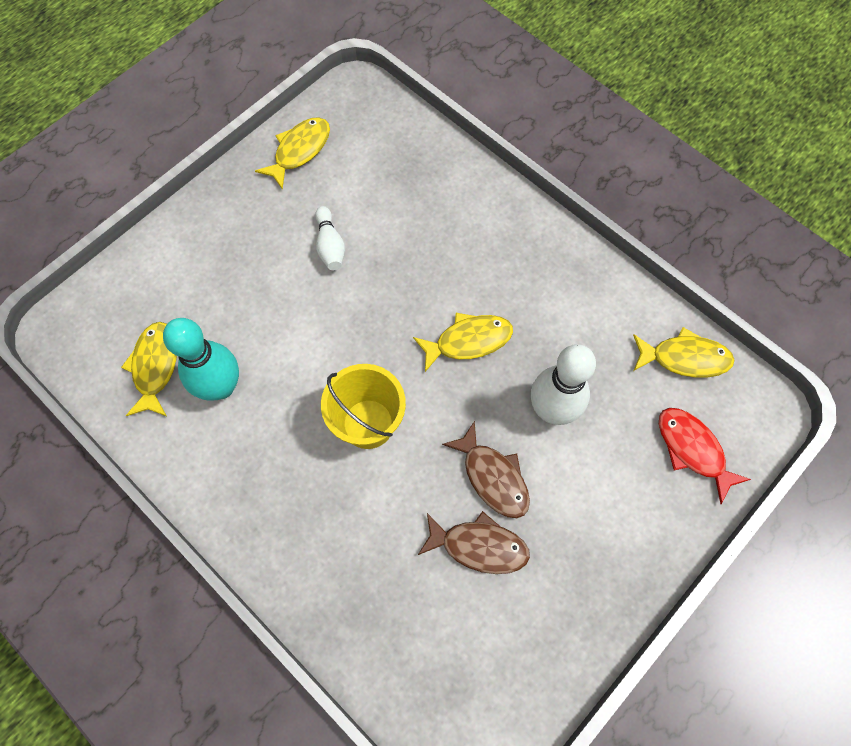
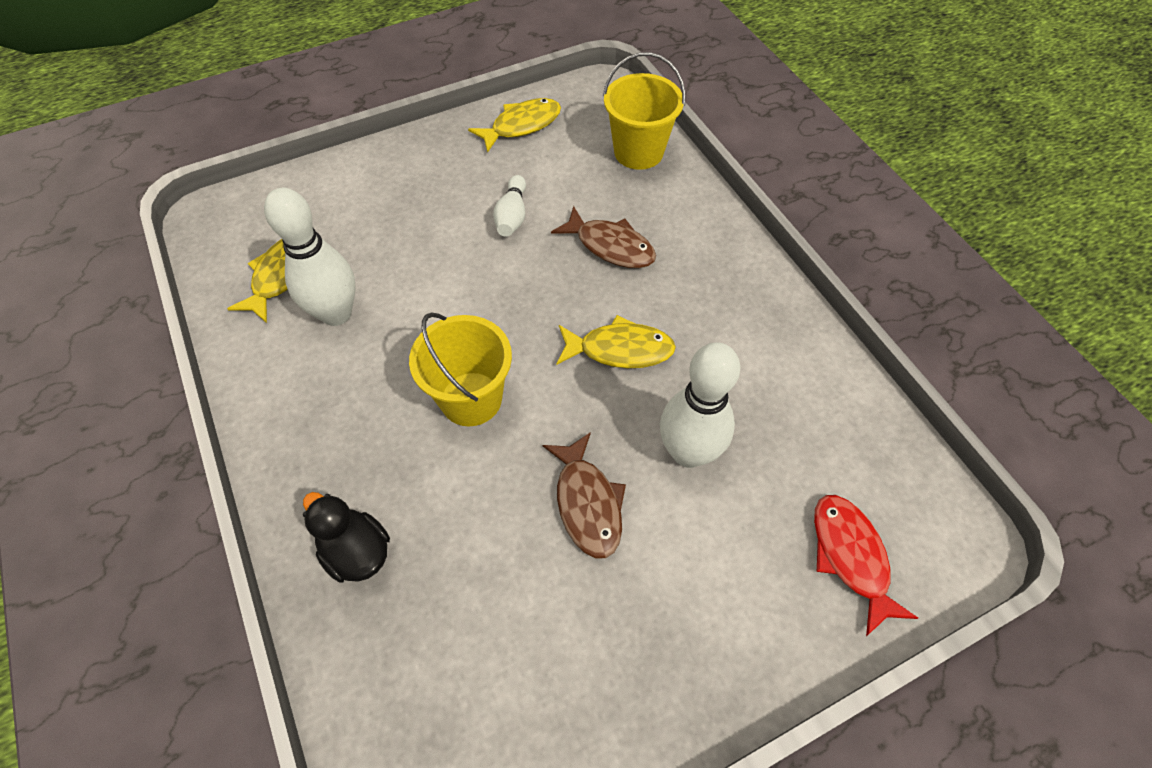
camera: 20 degrees right, 10 degrees down
turquoise bowling pin [163,318,239,401] -> white bowling pin [264,188,356,326]
brown fish [418,511,530,574] -> brown fish moved to [551,206,656,268]
yellow fish [633,327,735,378] -> none
none -> black duck [303,492,390,583]
none -> yellow bucket [603,52,686,170]

